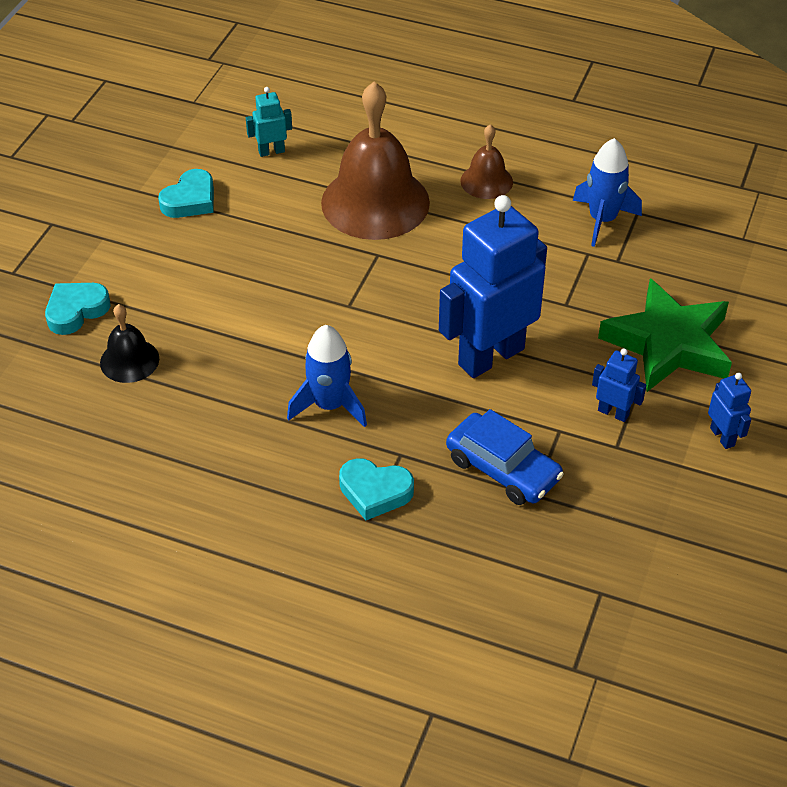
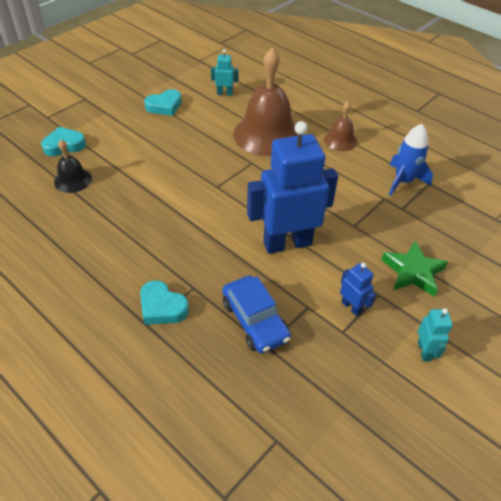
camera: 20 degrees right, 0 degrees up
blue rocket [287,325,367,427] -> none
green star [598,278,732,392] -> green star [381,240,448,296], size x0.66
blue robot [708,373,751,449] -> turquoise robot [418,308,453,361]

